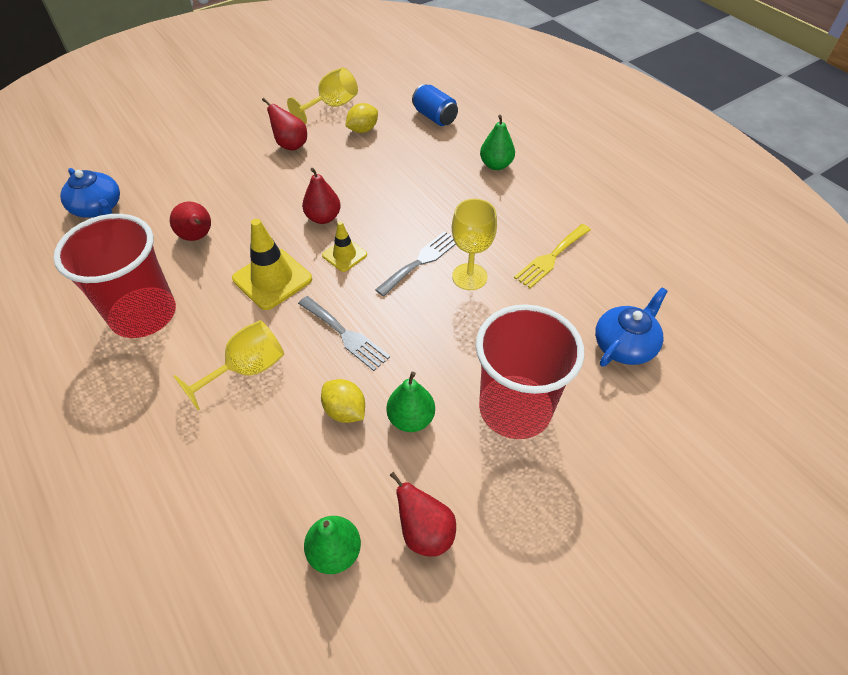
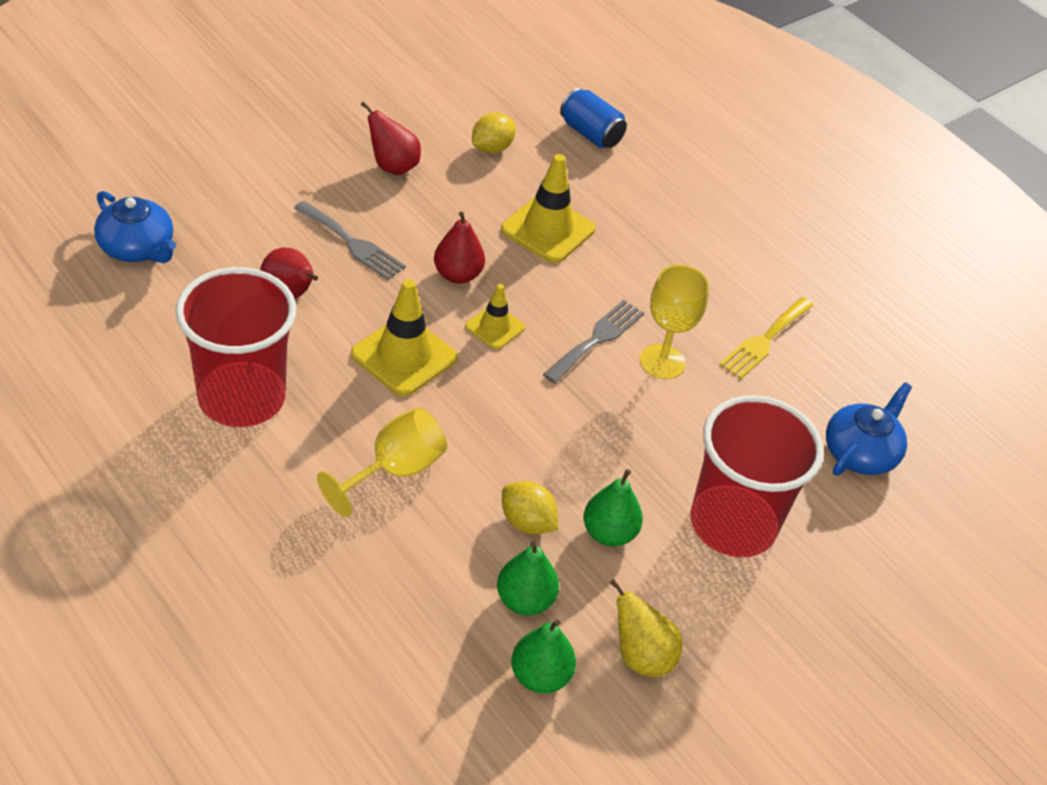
camera: 10 degrees left, 5 degrees down
yellow goblet [287,68,358,125] -> none
grey fork [298,296,390,371] -> grey fork moved to [294,201,406,280]
red pear [390,471,456,557] -> yellow pear [610,579,683,677]
green pear [480,115,515,170] -> green pear moved to [497,541,559,615]
none -> yellow traffic cone [501,154,596,263]

